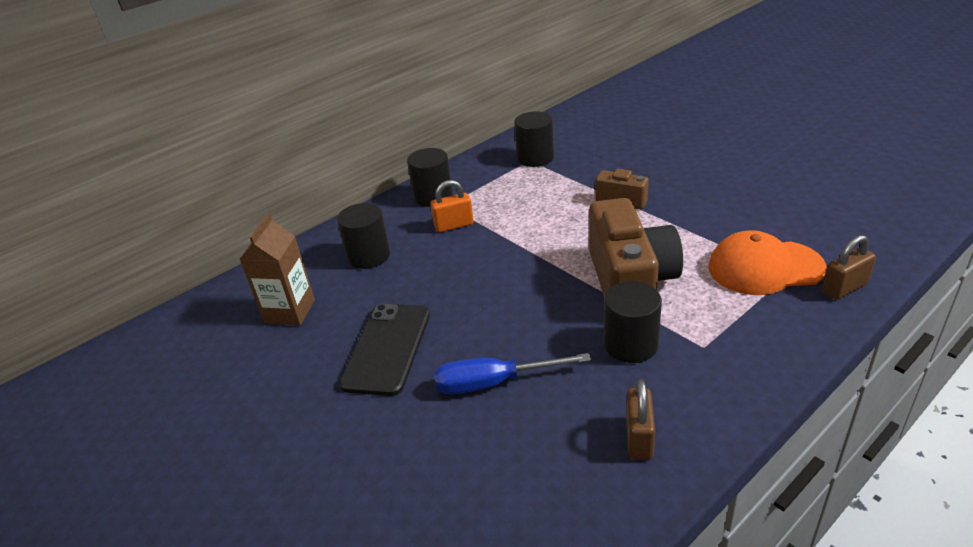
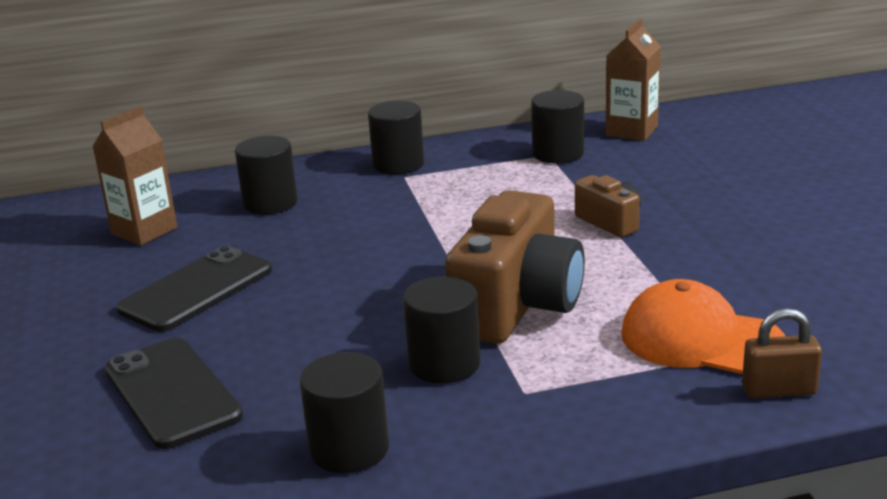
camera: 25 degrees right, 10 degrees down
orange padlock [430,180,474,232] -> none
blue screwdriver [435,353,591,394] -> none
brown padlock [626,379,655,460] -> black cylinder [300,352,389,473]
none -> black phone [105,338,243,449]
none -> brown carton [606,18,661,141]

